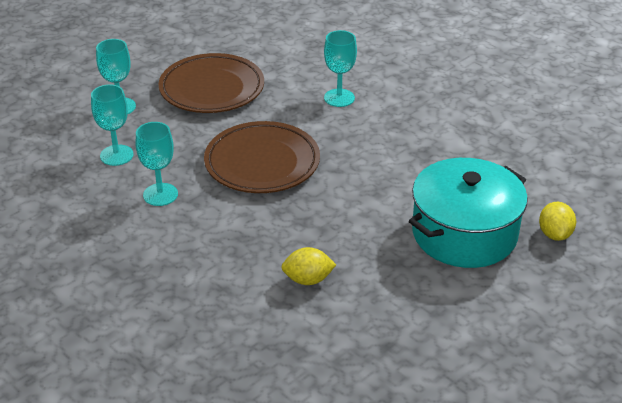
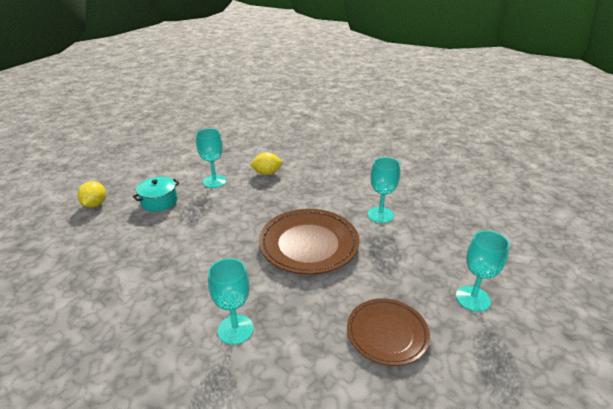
camera: 175 degrees right, 5 degrees down
turquoise goblet [91,84,134,166] -> turquoise goblet moved to [196,128,227,188]
brown plate [159,53,264,113] -> brown plate [347,298,430,366], size x0.65
turquoise pot [409,158,528,268] -> turquoise pot [132,177,179,212], size x0.49

